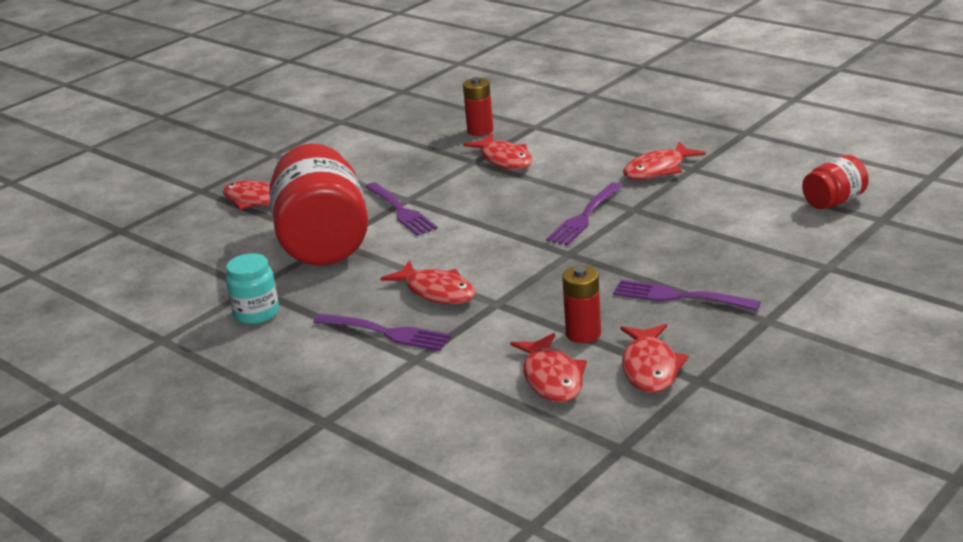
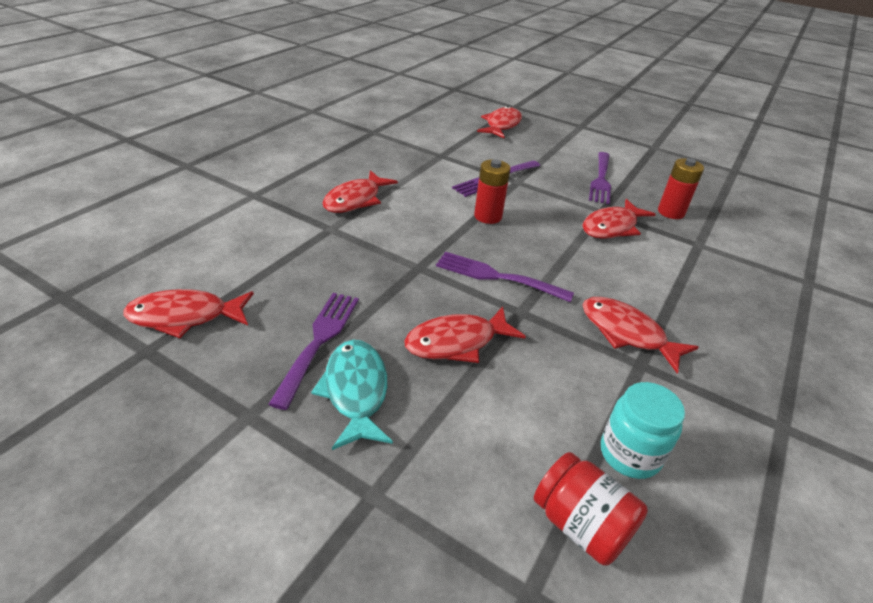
camera: 75 degrees right, 10 degrees up
turquoise jar [226,253,279,324] -> turquoise jar moved to [601,382,685,479]
red jar [269,144,368,265] -> none
purple fork [313,314,452,351] -> purple fork moved to [589,152,611,204]
red fish [510,333,587,403] -> red fish moved to [404,306,526,363]
red battery [562,266,601,343] -> red battery moved to [474,159,511,224]
none -> turquoise fish [311,340,393,450]

